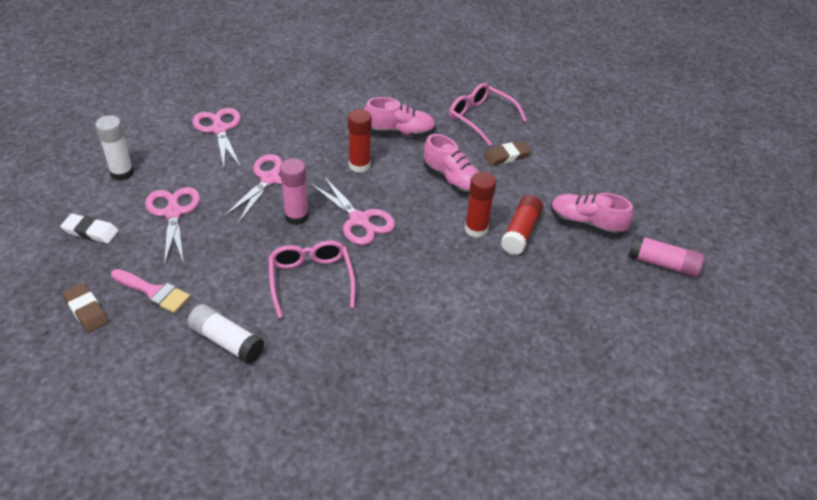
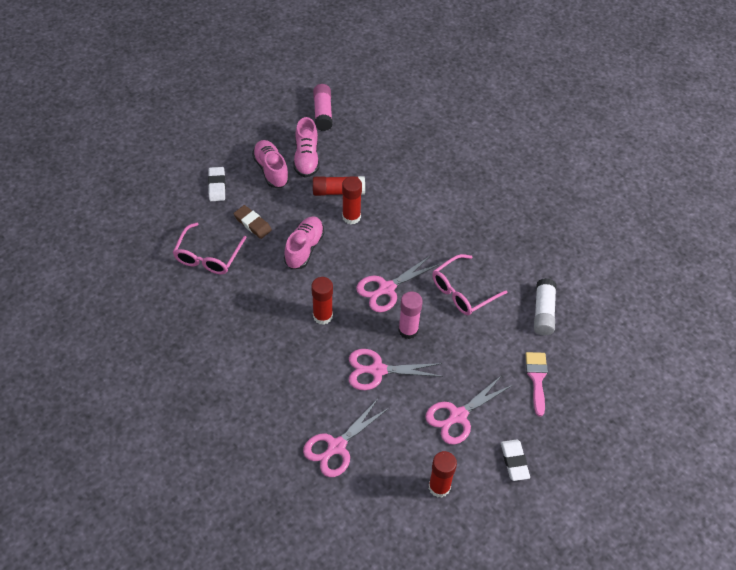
camera: 115 degrees left, 10 degrees up
brown eraser [62,283,109,333] -> none
white glue stick [95,115,134,181] -> red glue stick [429,451,457,498]
pink scissors [310,176,395,245] -> pink scissors turned 150 degrees counterclockwise [356,255,440,312]
pink shoe [364,97,436,137] -> pink shoe moved to [252,140,289,188]
none -> white eraser [208,167,226,201]

